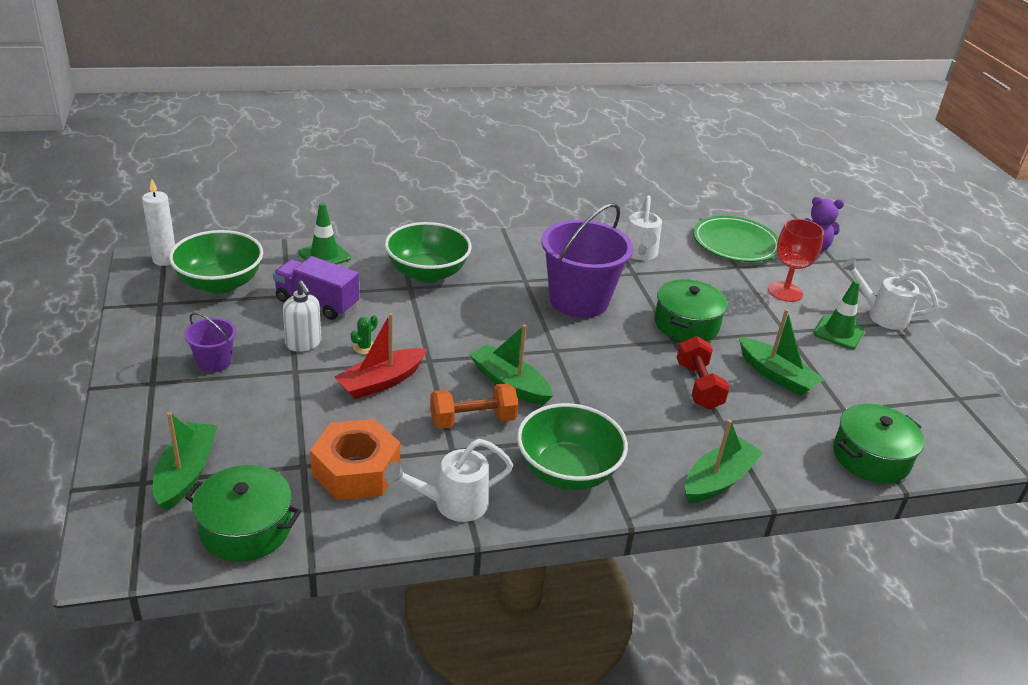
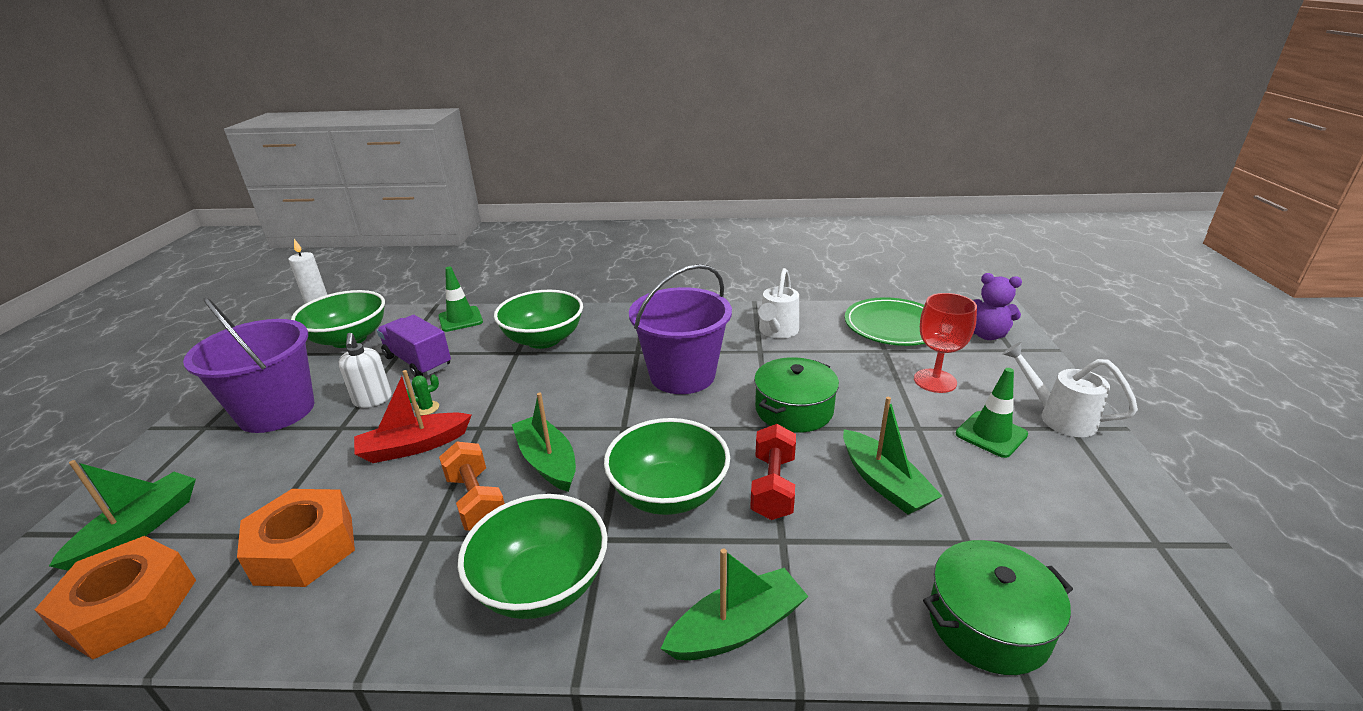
camera: 20 degrees right, 5 degrees down
purple bucket [184,313,236,372] -> purple bucket [183,297,314,433], size x2.08
green pot [185,465,301,562] -> orange nut [35,536,196,659]
white watering can [384,439,513,522] -> none
orange dumbbell [430,383,518,429] -> orange dumbbell turned 60 degrees clockwise [439,442,505,531]
none -> green bowl [604,418,730,515]

